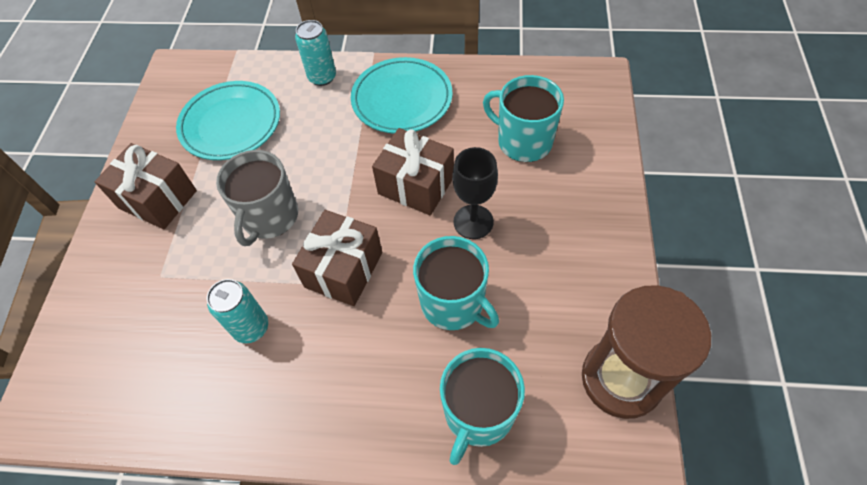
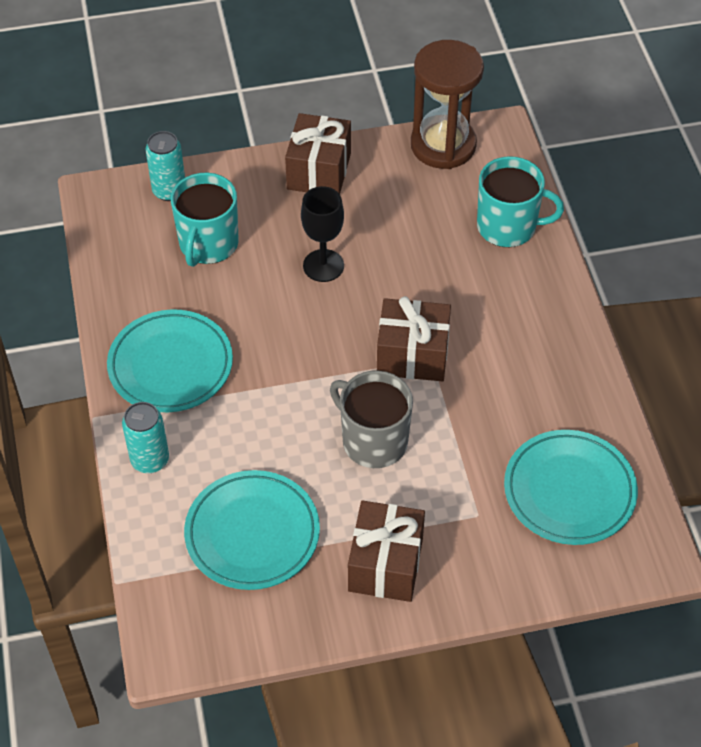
camera: 110 degrees left, 5 degrees down
turquoise can [207,279,268,343] -> turquoise can moved to [145,131,185,201]
grey mug [216,150,298,246] -> grey mug turned 135 degrees counterclockwise [330,371,413,468]
brown gift [372,128,454,215] -> brown gift moved to [285,113,351,194]
turquoise mug [413,236,499,330] -> none
none -> turquoise plate [504,430,638,545]

